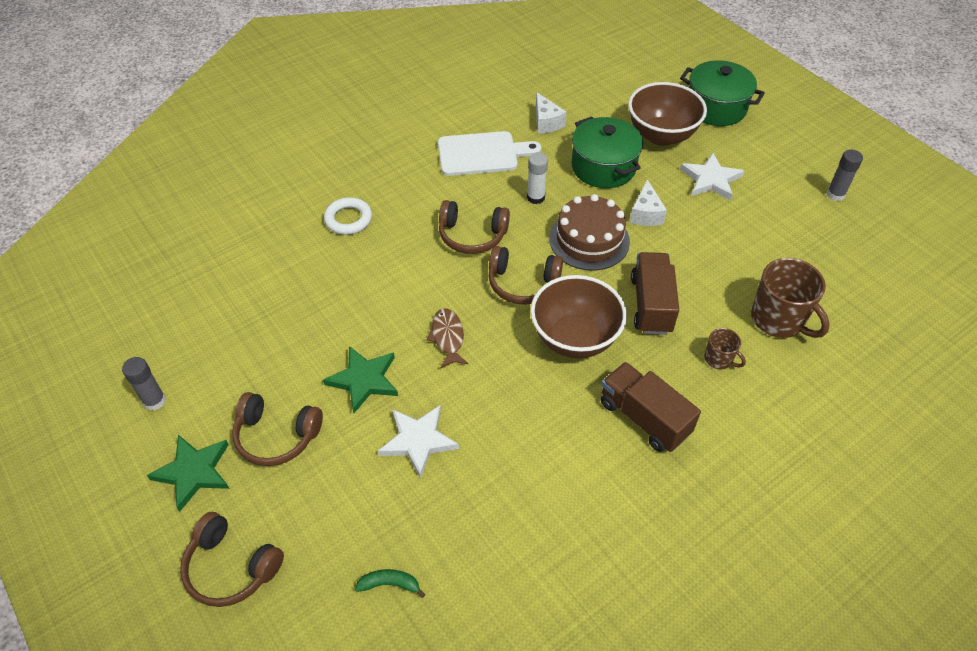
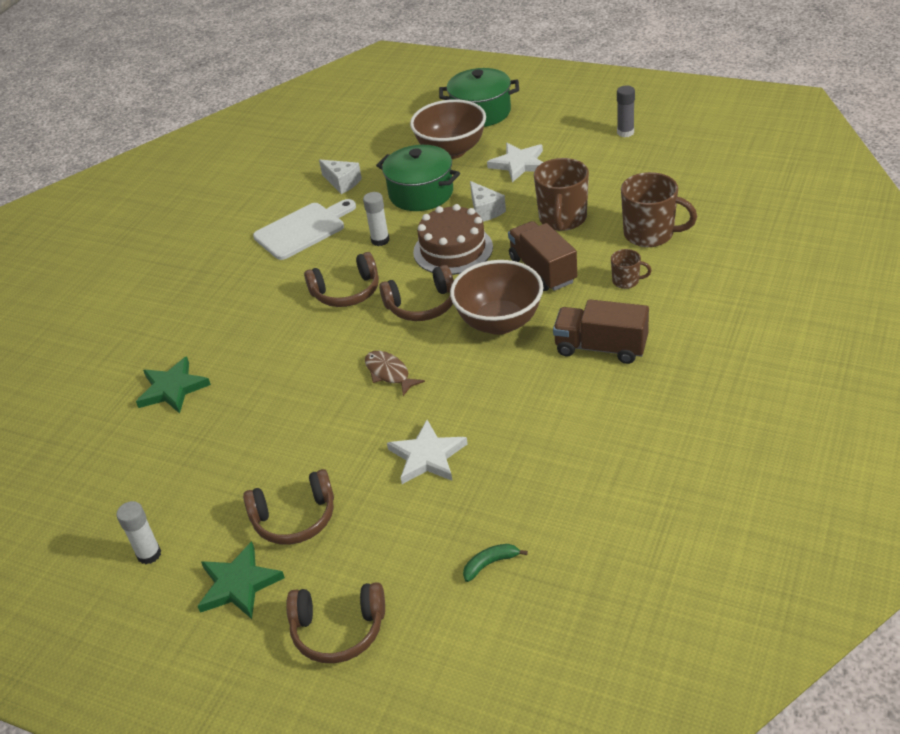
camera: 25 degrees left, 10 degrees down
grey glue stick [122,357,166,410] -> white glue stick [116,501,161,564]
green star [323,346,398,413] -> green star moved to [136,356,211,414]
white ring [324,197,372,235] -> none
none -> brown mug [534,158,589,231]

